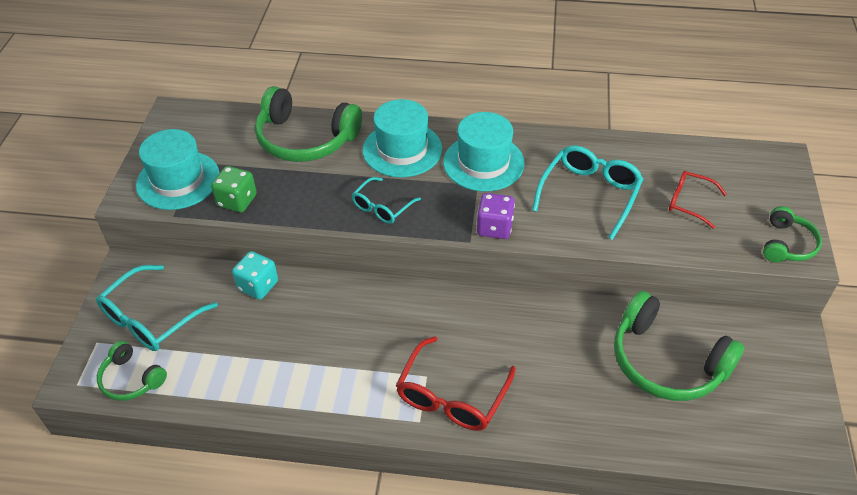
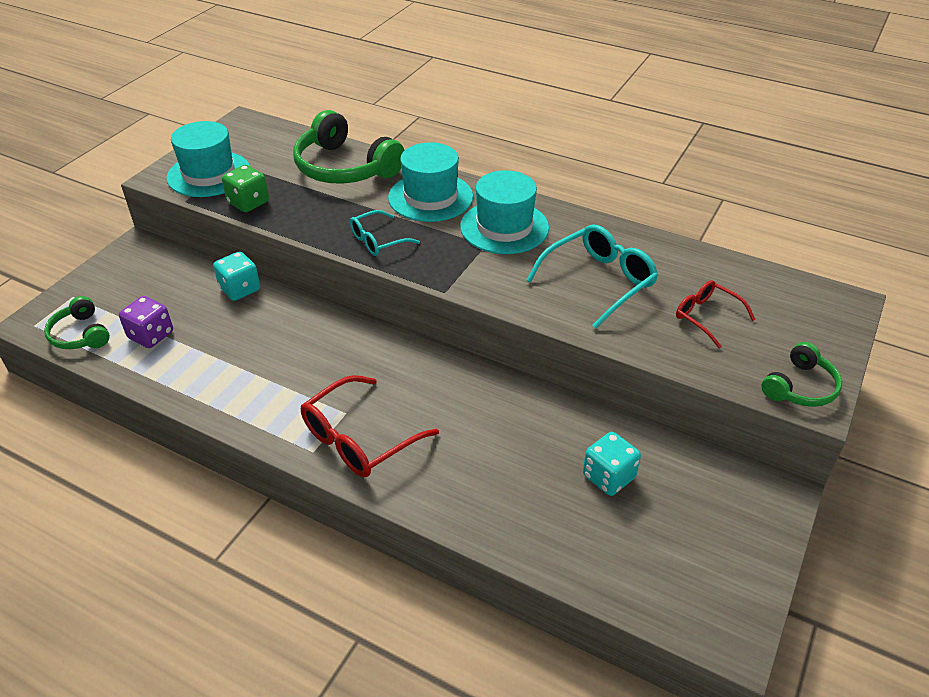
camera: 20 degrees right, 5 degrees down
turquoise glasses [96,265,218,351] -> none
purple dice [477,193,515,239] -> purple dice moved to [119,296,173,348]
green headphones [614,291,744,401] -> turquoise dice [583,432,641,496]

